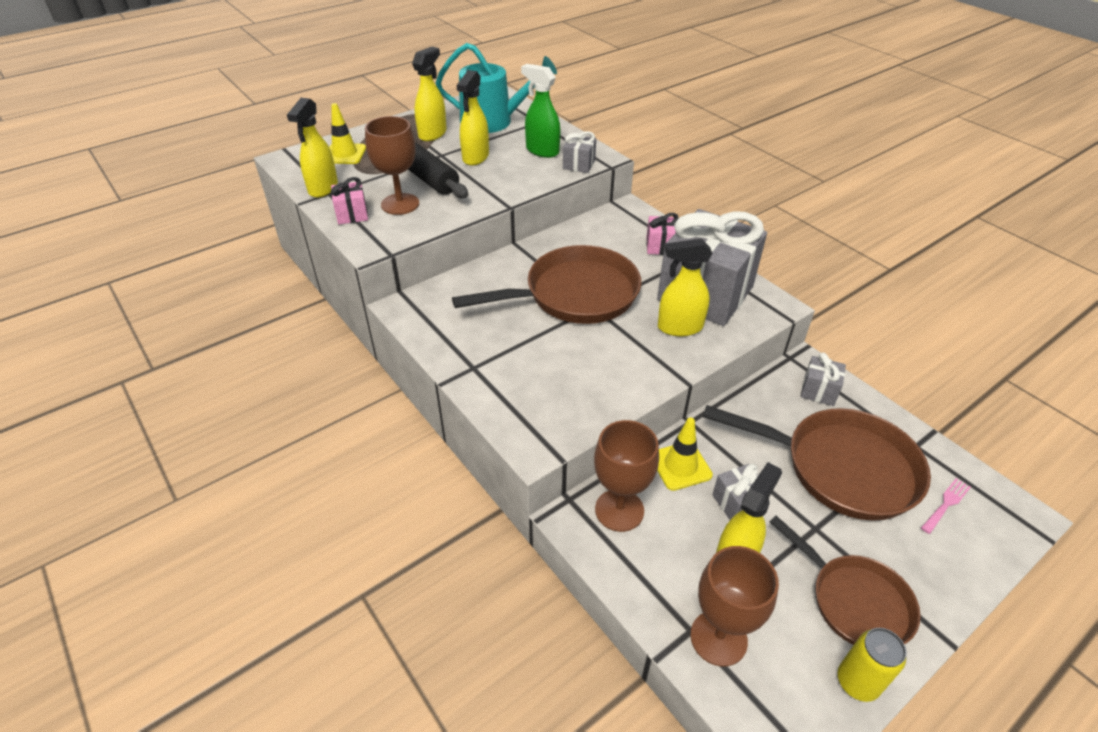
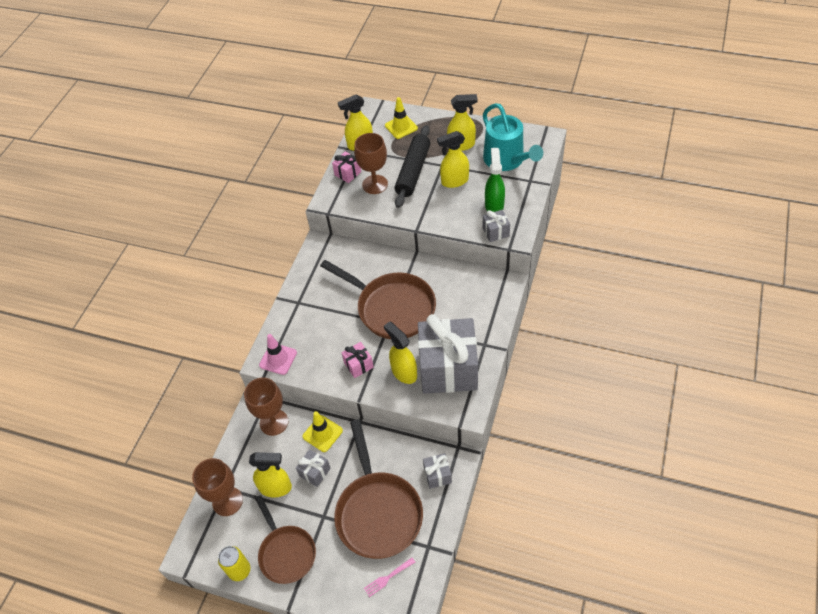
camera: 60 degrees right, 10 degrees up
pink gift [646,213,679,255] -> pink gift moved to [341,342,374,378]
brown pan [770,516,921,645] -> brown pan turned 45 degrees counterclockwise [255,495,316,584]
pink fork [921,478,971,534] -> pink fork turned 135 degrees clockwise [364,558,415,597]
none -> pink traffic cone [259,334,297,375]

